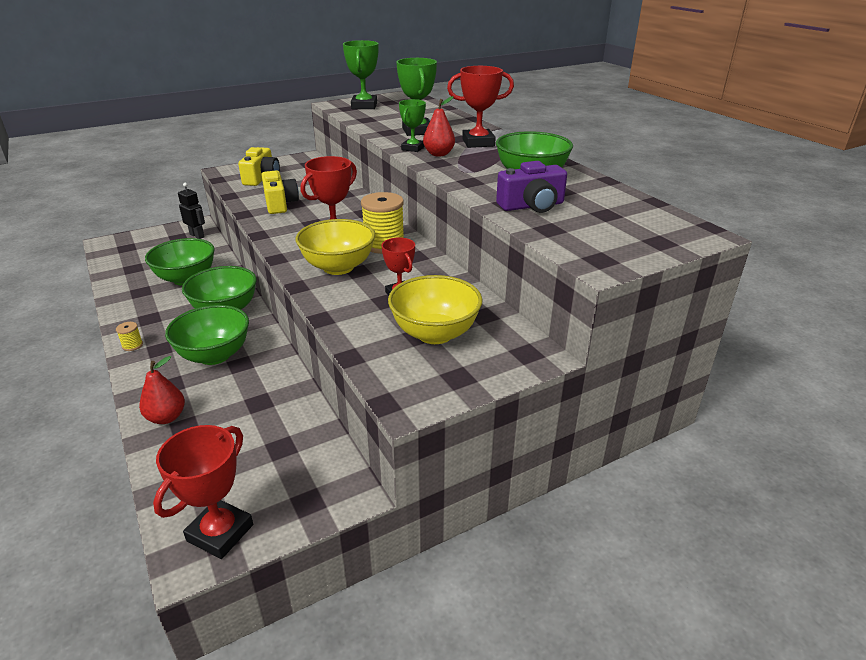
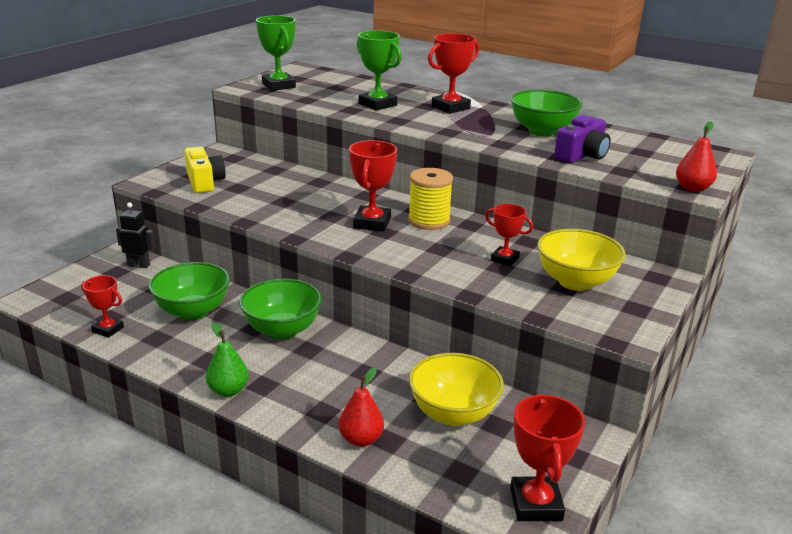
camera: 30 degrees left, 5 degrees down
yellow spool [116,322,143,351] -> green pear [206,322,249,397]
green bowl [165,305,249,365] -> none
yellow camera [262,171,299,214] -> none
yellow bowl [296,219,375,275] -> yellow bowl moved to [409,353,504,426]
green trophy [399,99,426,152] -> none
red pear [423,96,455,157] -> red pear moved to [676,121,717,192]
none -> red trophy [81,275,124,338]

